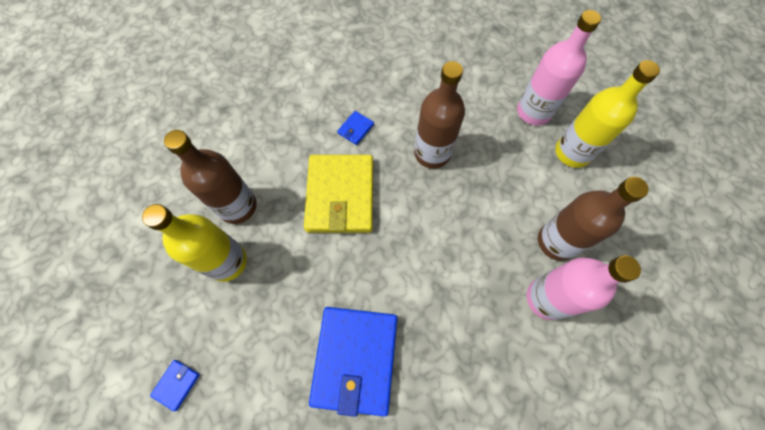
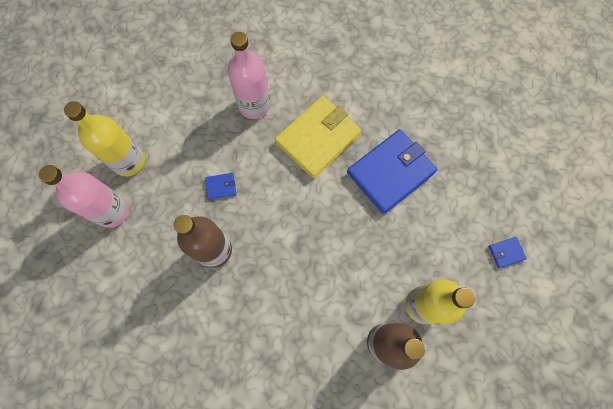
camera: 135 degrees left, 5 degrees up
yellow wallet [304,155,373,233] -> yellow wallet moved to [275,96,362,179]
blue wallet [337,111,374,145] -> blue wallet moved to [205,173,236,200]
brown bottle [538,177,649,261] -> none

